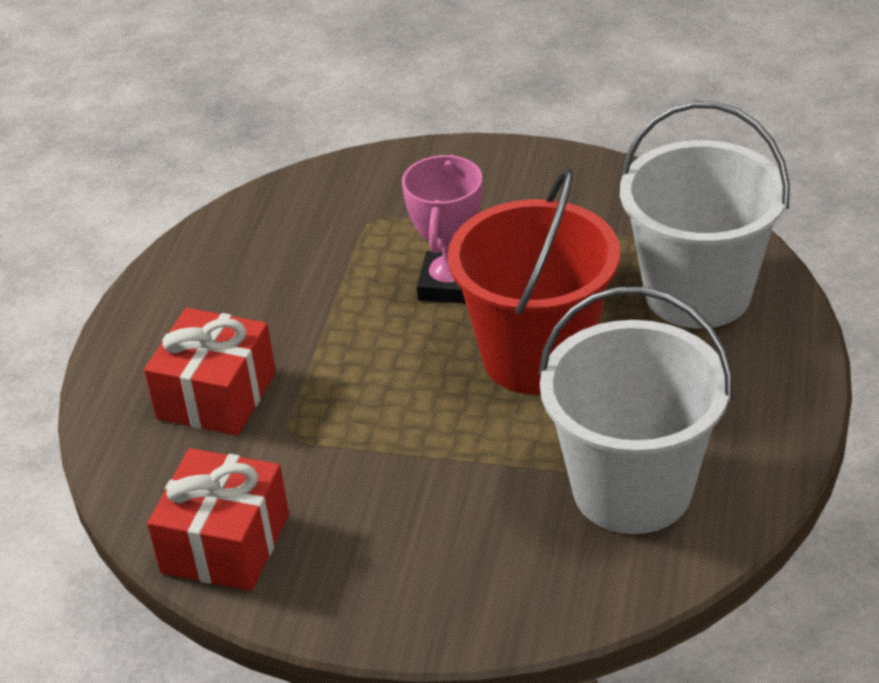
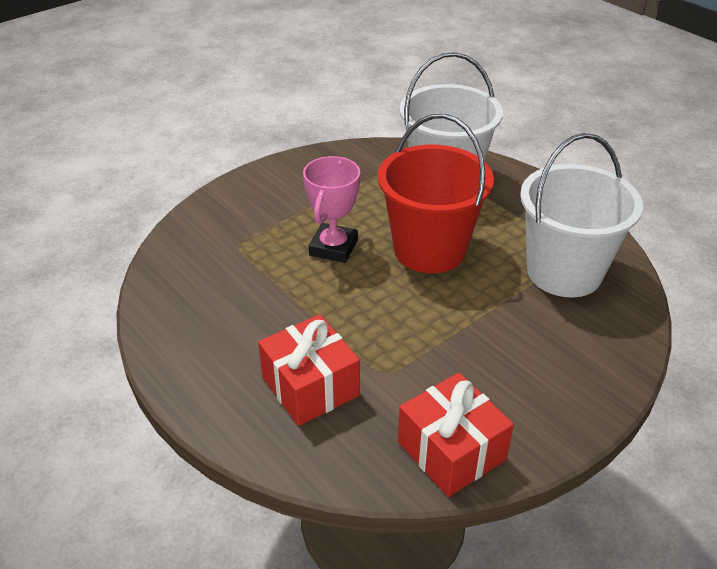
camera: 55 degrees left, 0 degrees up
pink trophy [402,154,483,304] -> pink trophy turned 60 degrees clockwise [303,156,360,263]

